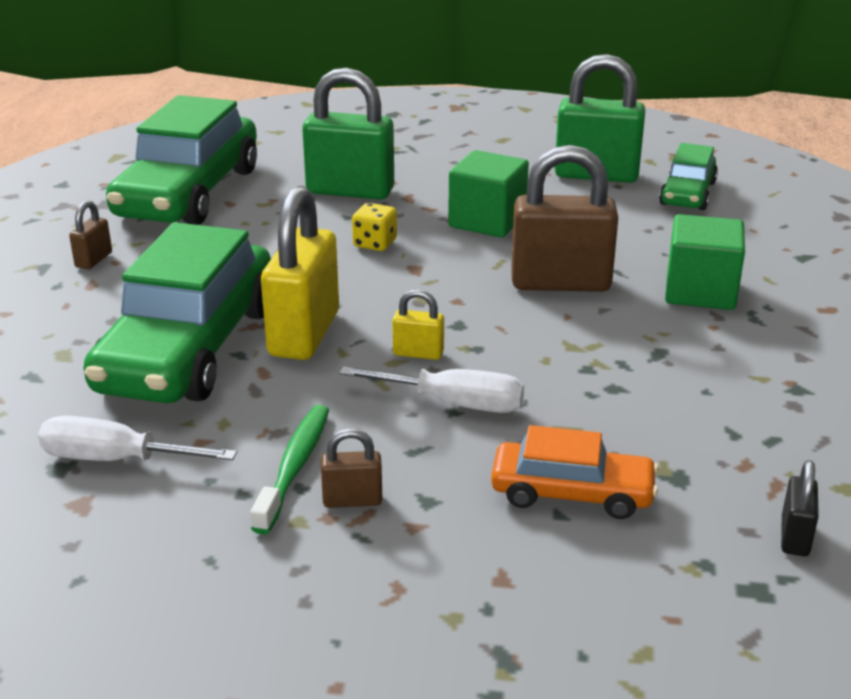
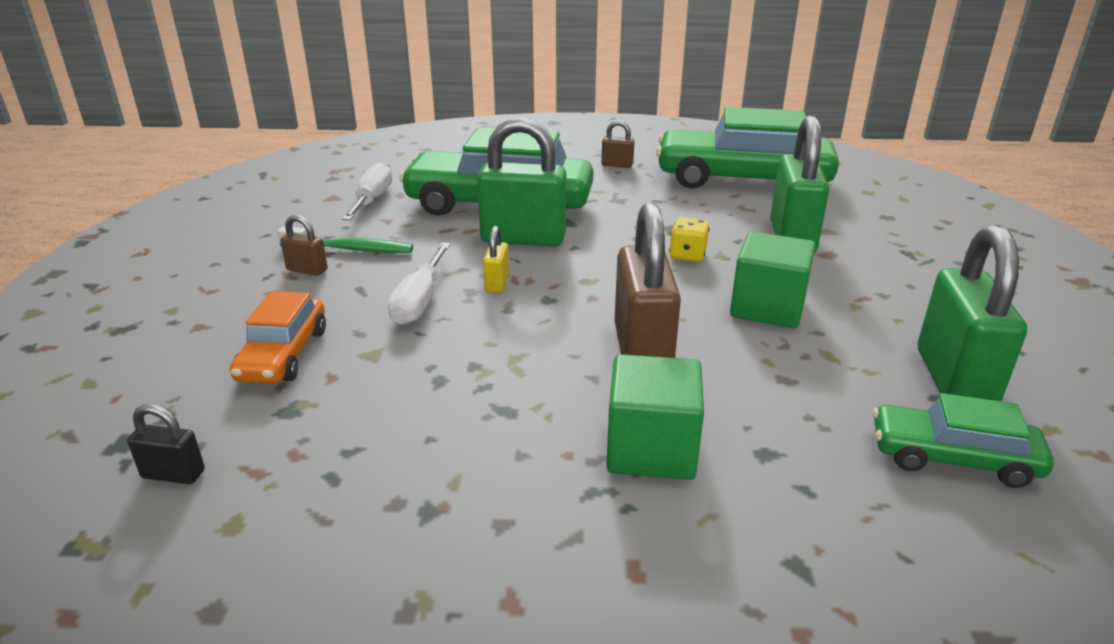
camera: 85 degrees right, 0 degrees up
yellow padlock [261,186,339,360] -> green padlock [477,117,567,247]
brown padlock [321,428,382,508] -> brown padlock turned 60 degrees counterclockwise [280,215,328,276]

